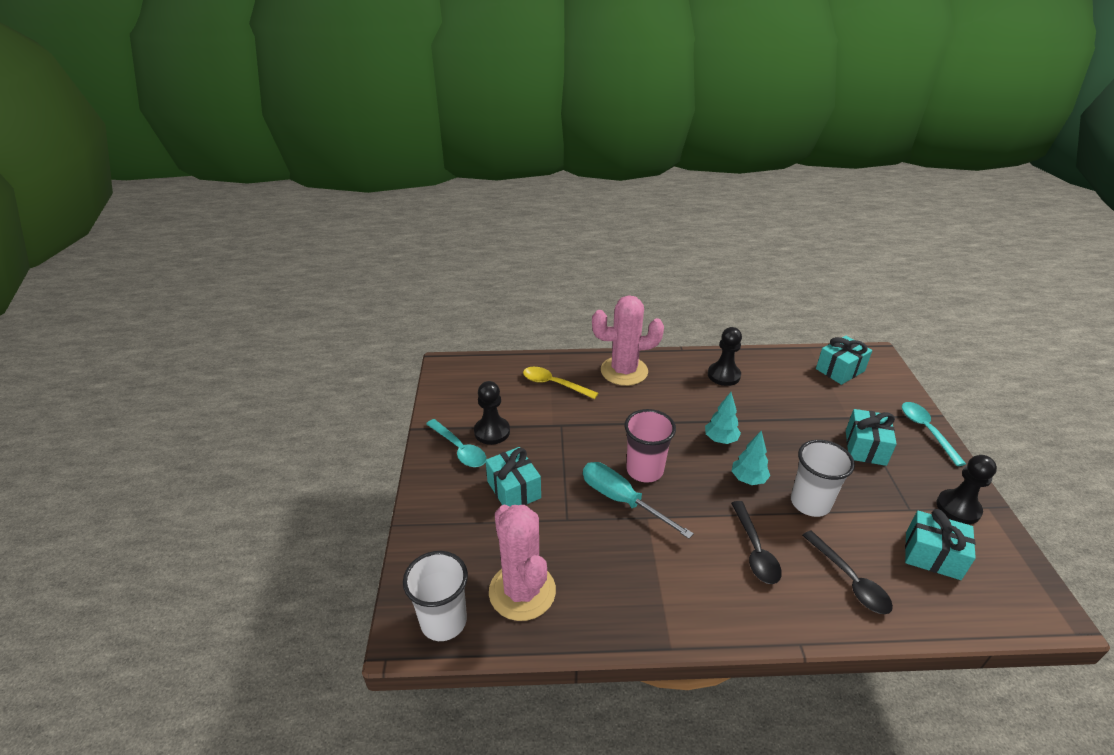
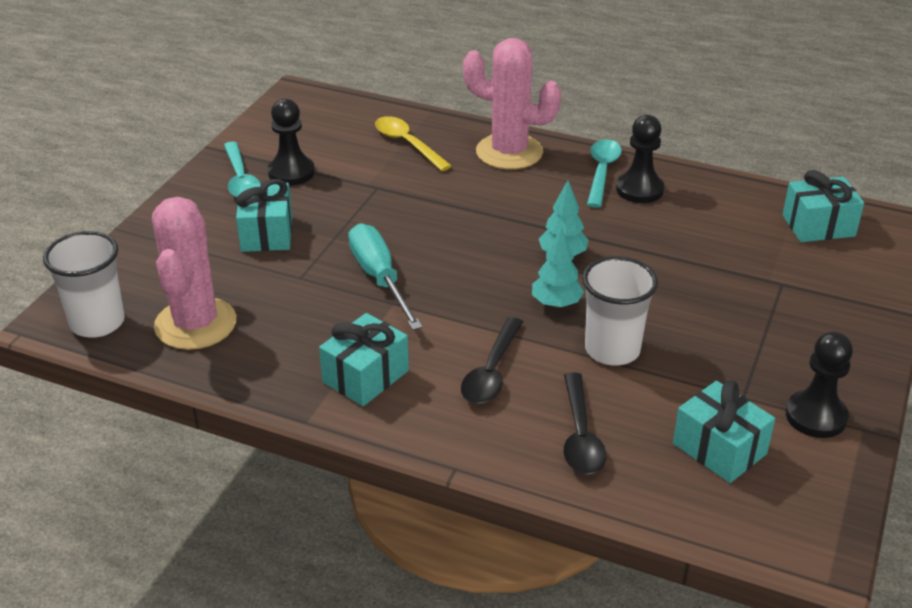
camera: 25 degrees right, 0 degrees up
pink cup [624,409,676,483] -> none
turquoise gift [846,409,897,466] -> turquoise gift moved to [319,313,409,406]
turquoise spoon [902,402,966,466] -> turquoise spoon moved to [587,139,622,208]

